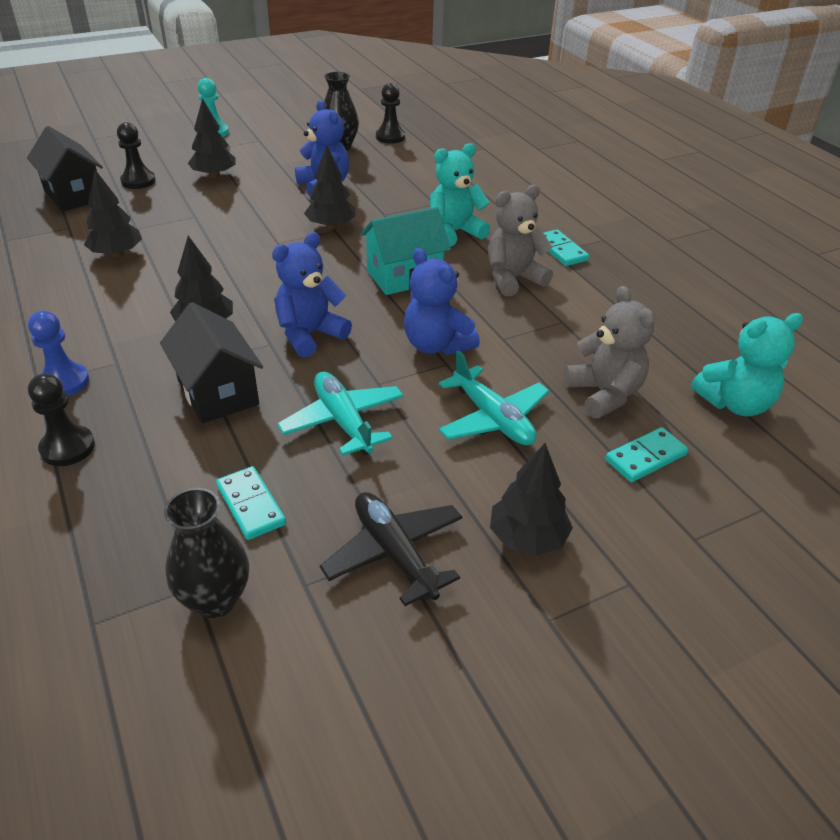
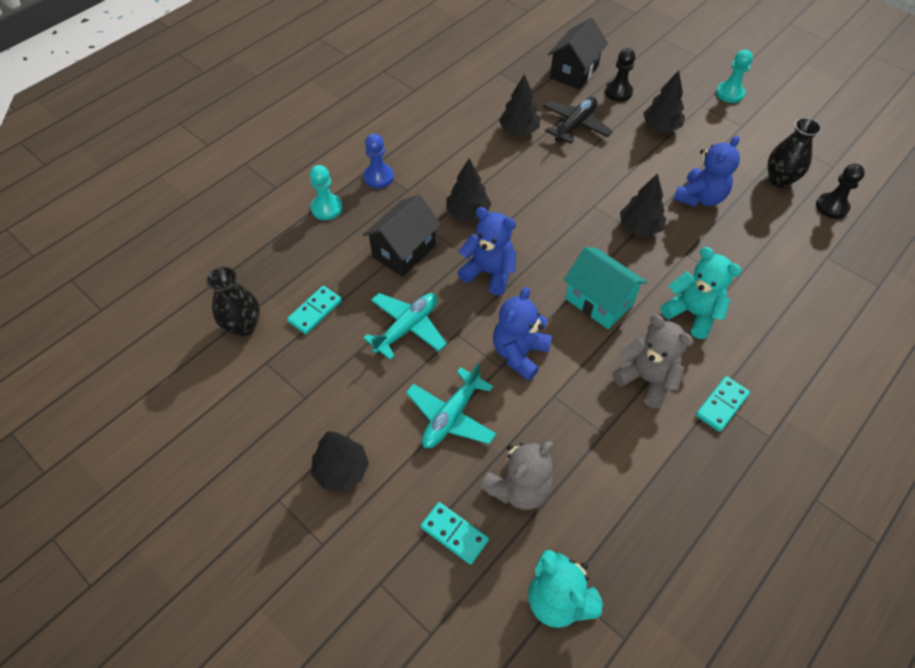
camera: 70 degrees right, 15 degrees up
black pawn [28,374,95,466] -> turquoise pawn [310,165,343,220]
black plane [320,492,462,606] -> black plane moved to [543,97,613,144]

